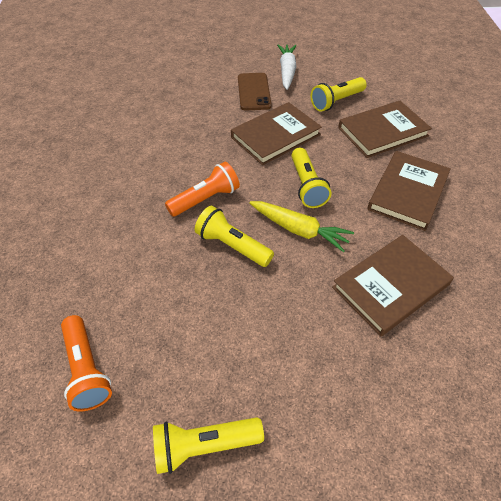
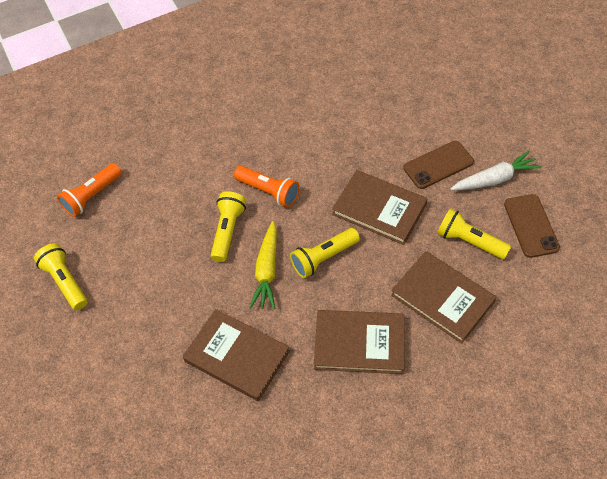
camera: 70 degrees right, 5 degrees up
none -> brown phone [504,194,560,258]

